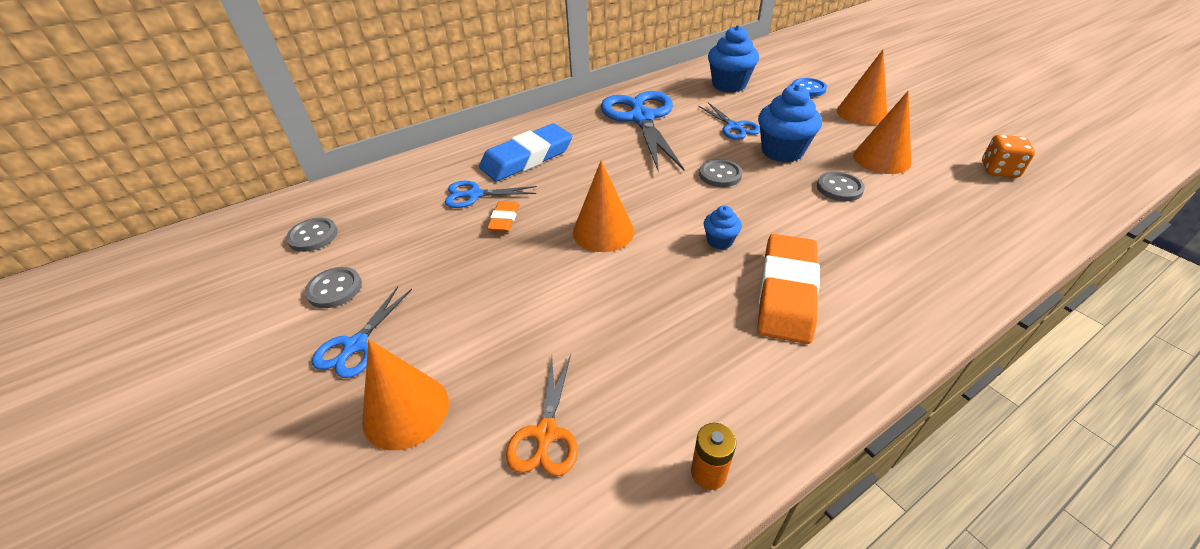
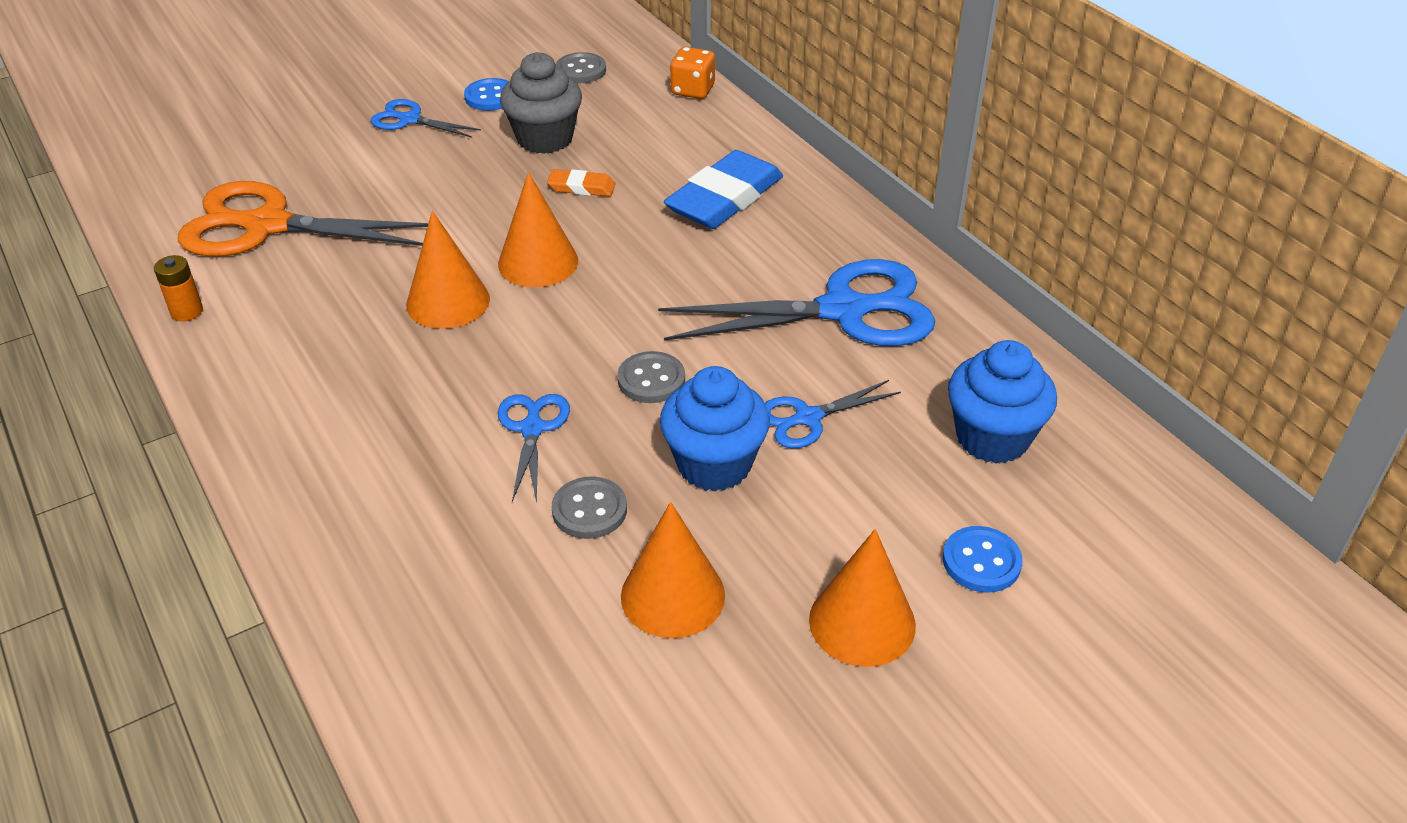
camera: 90 degrees right, 0 degrees up
grey button [305,267,362,308] -> blue button [464,78,509,111]
orange cone [362,340,449,450] -> orange cone moved to [406,211,490,329]
blue scissors [445,181,537,208] -> blue scissors moved to [498,394,570,502]
blue eraser [479,124,572,181] -> blue eraser turned 75 degrees clockwise [664,150,783,229]
orange scissors [506,355,578,476] -> orange scissors [178,181,428,257], size x2.00
blue cupcake [704,205,742,250] -> none
orange eraser [757,234,820,344] -> none
orange dice [982,135,1035,178] -> orange dice moved to [670,47,715,99]
none -> grey cupcake [500,52,582,154]

